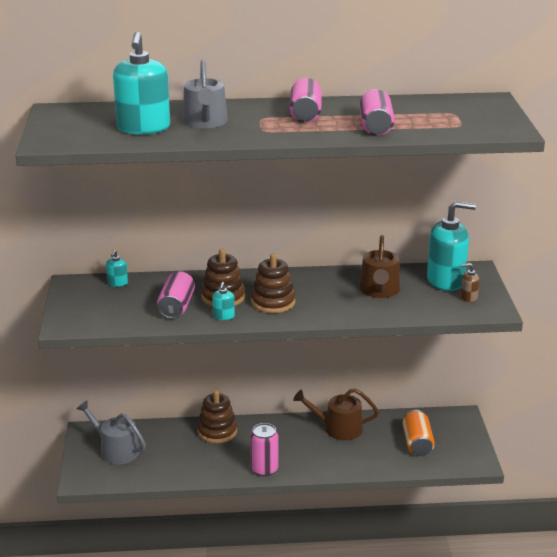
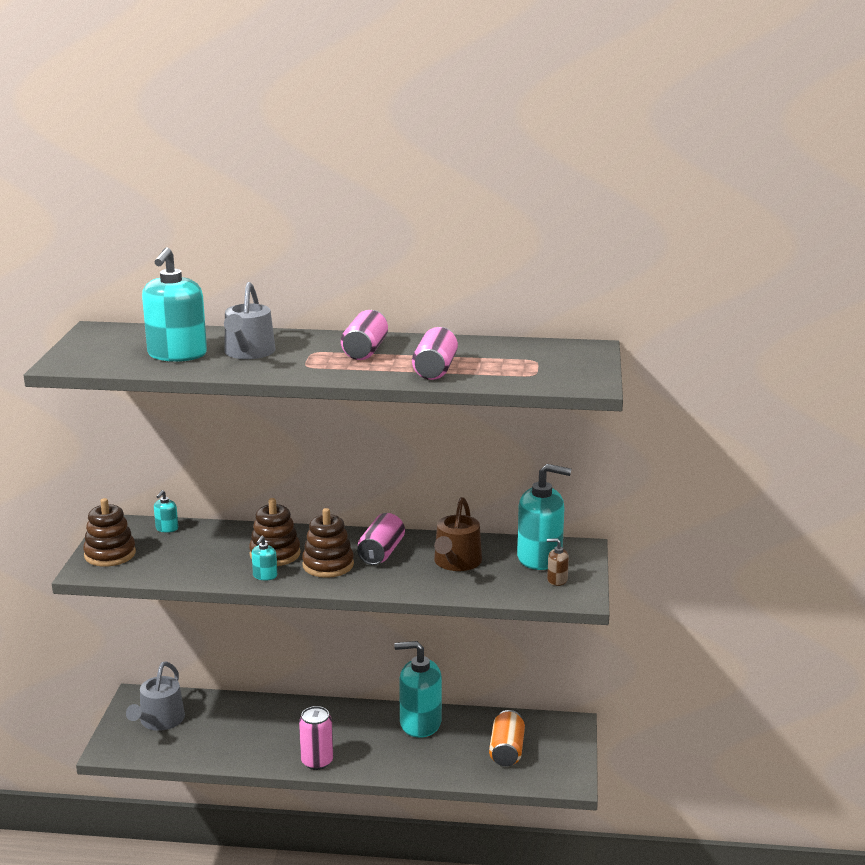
camera: 10 degrees right, 5 degrees down
grey watering can [77,401,146,464] -> grey watering can turned 120 degrees counterclockwise [126,662,185,731]
pink can [157,271,195,319] -> pink can moved to [357,513,405,565]
brown stacking toy [197,390,237,443] -> brown stacking toy moved to [83,498,136,567]
brown watering can [293,389,379,440] -> turquoise soap dispenser [394,641,442,738]

